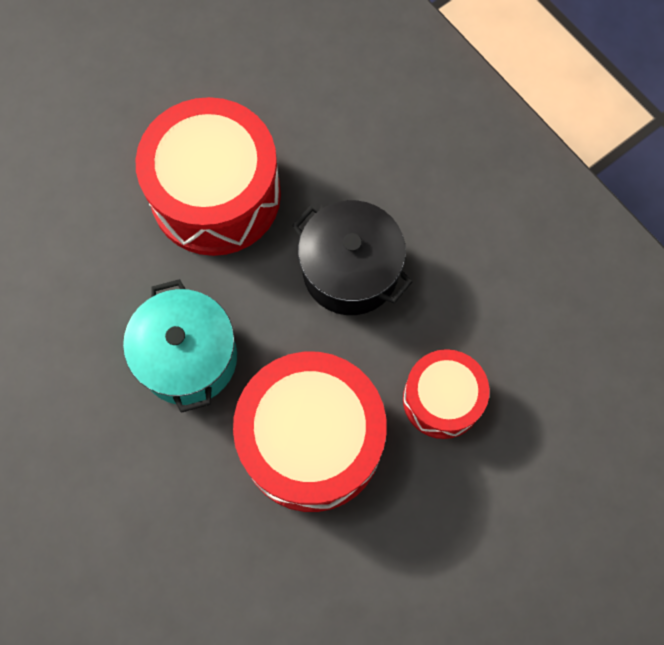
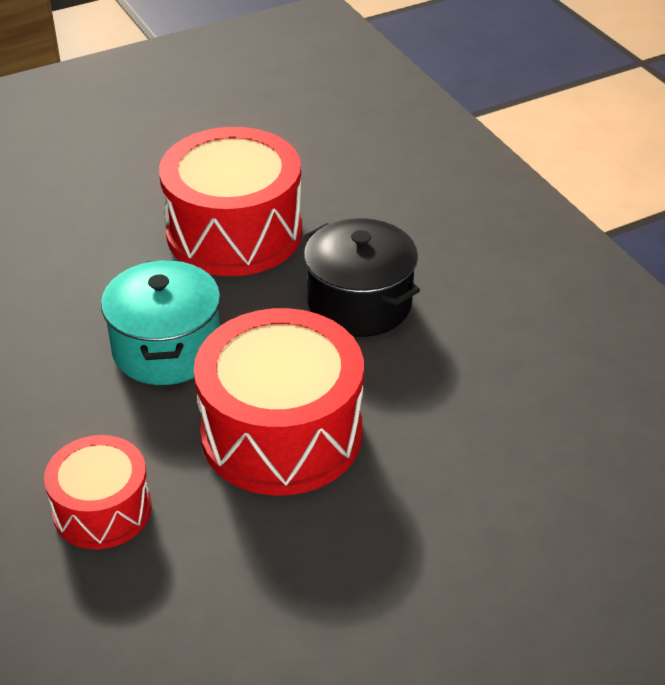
camera: 10 degrees right, 30 degrees down
red drum [403,349,490,439] -> red drum moved to [44,435,151,549]

